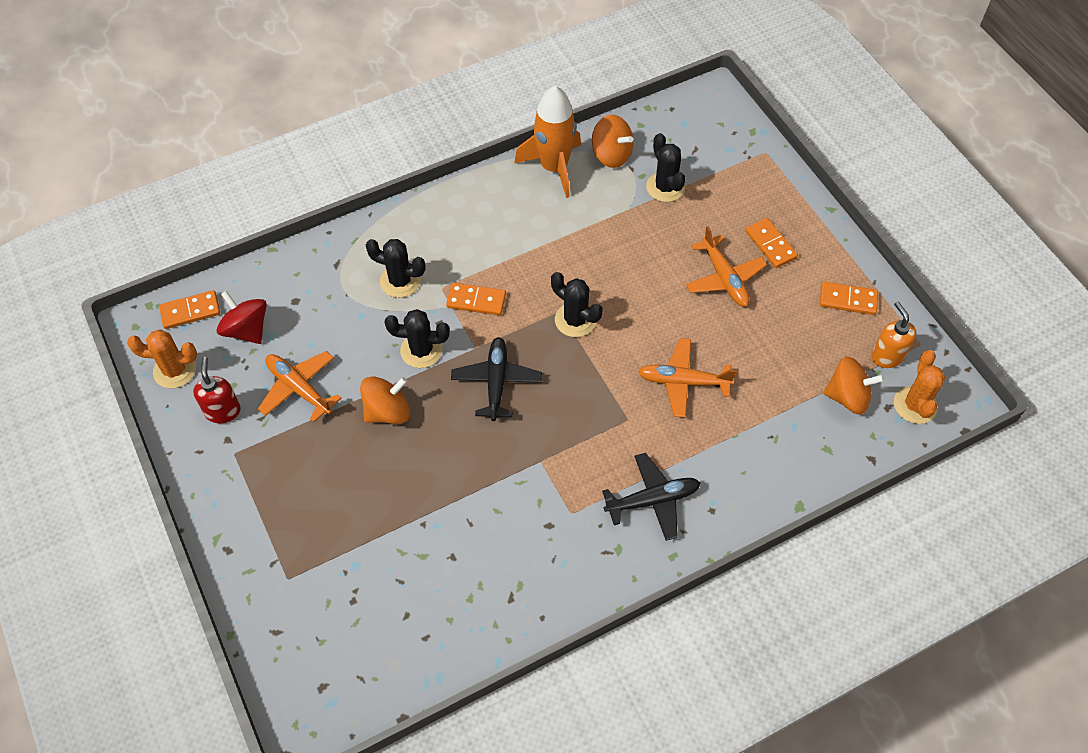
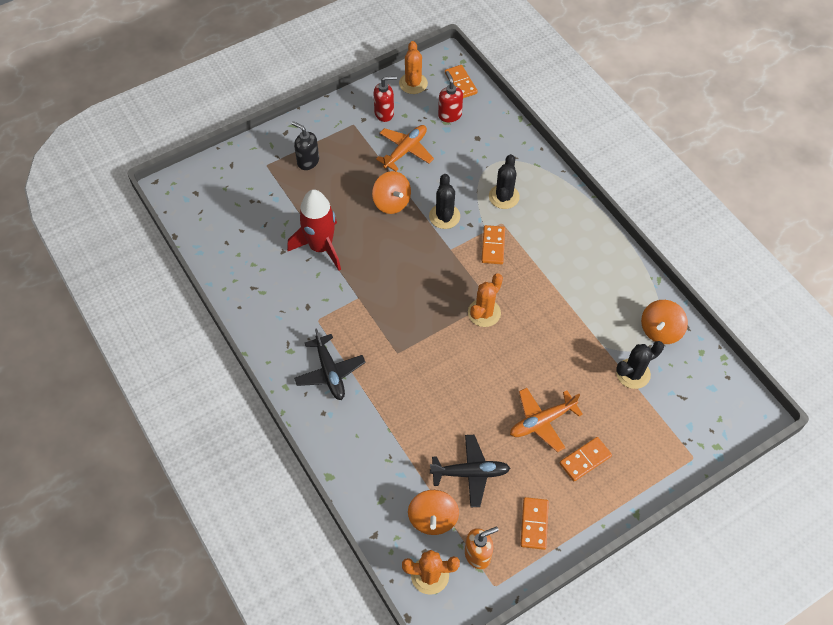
camera: 85 degrees right, 0 degrees up
red spinning top [216,291,267,344] -> red soap dispenser [438,71,463,122]
black plane [451,337,542,421] -> black plane moved to [430,435,510,508]
orange rocket [514,86,581,198] -> none
black cactus [551,272,603,337] -> orange cactus [468,273,503,327]
orange plane [638,338,737,418] -> none
none -> red rocket [287,190,341,271]
none -> black soap dispenser [291,121,319,170]

